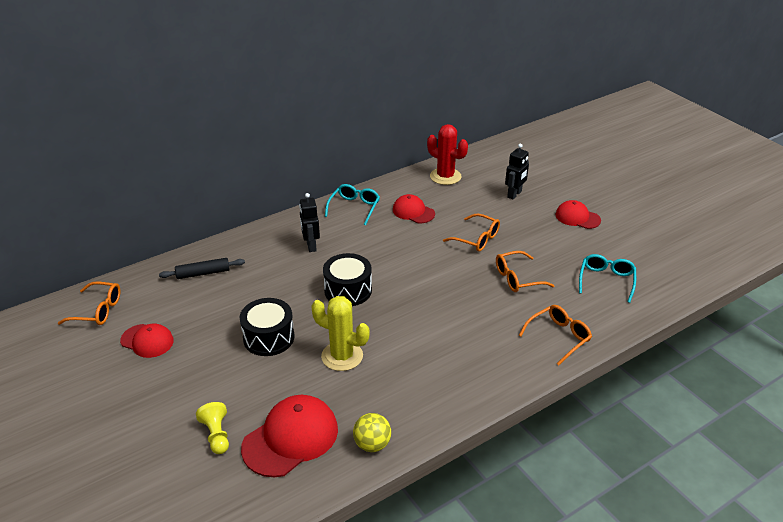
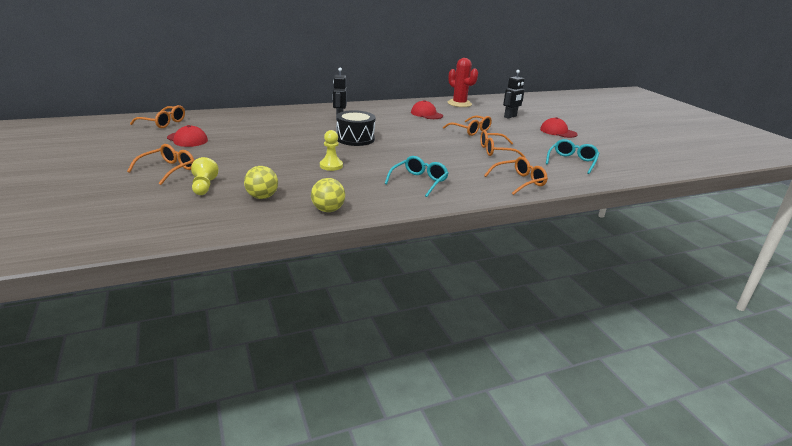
camera: 10 degrees right, 10 degrees down
black rolling pin [159,258,245,279] -> none
black drum [240,298,295,356] -> none
red cap [241,395,338,477] -> yellow ball [244,166,278,199]
yellow cactus [311,296,369,371] -> yellow pawn [320,130,343,171]
turquoise glasses [325,184,380,226] -> turquoise glasses moved to [385,156,449,197]
none -> orange glasses [127,144,194,185]

